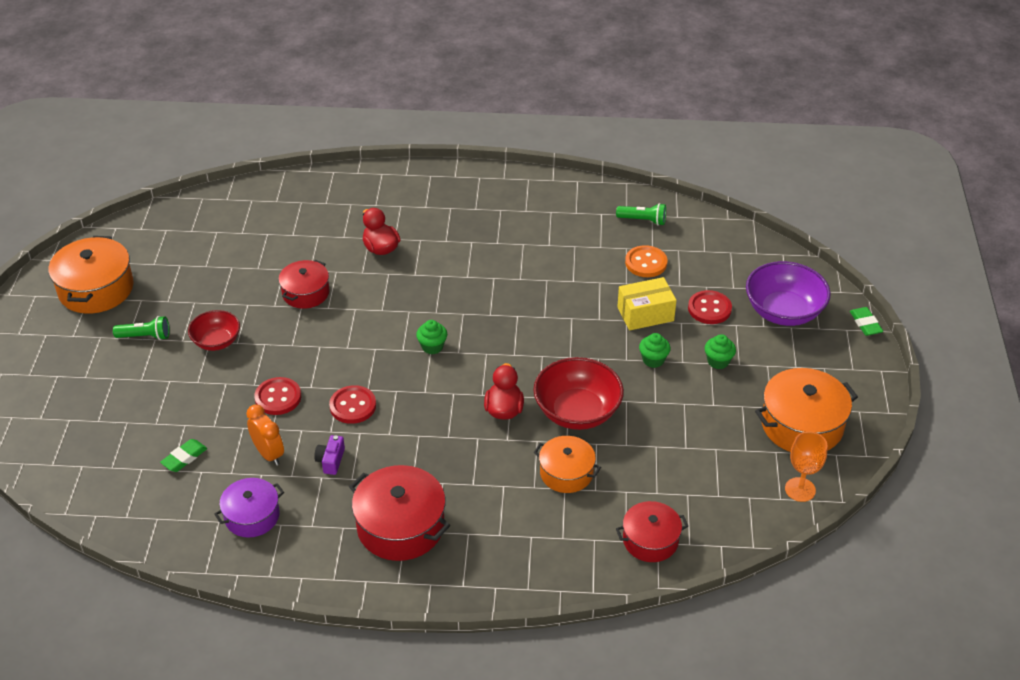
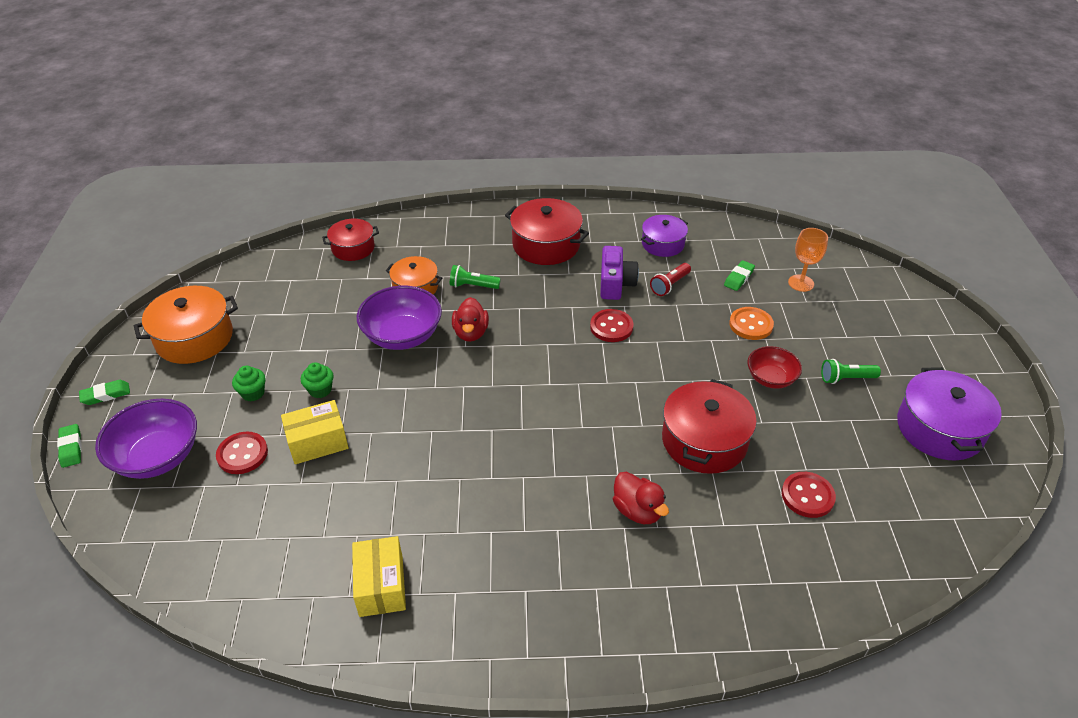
camera: 175 degrees right, 0 degrees up
orange pot [48,236,133,314] -> purple pot [897,367,1002,461]
orange clock [246,404,284,466] -> red flashlight [650,263,691,296]
red button [254,377,301,415] -> red button moved to [782,472,836,518]
red pot [279,260,330,309] -> red pot [662,379,757,474], size x1.58
purple camera [314,435,345,475] -> purple camera [600,246,639,300], size x1.71
green cupcake [416,320,447,354] -> none
red bowl [533,357,624,430] -> purple bowl [356,286,442,350]
green flashlight [616,203,666,226] -> green flashlight moved to [450,265,501,289]
orange button [625,245,667,277] -> orange button moved to [729,307,774,340]
orange goblet [785,431,827,502] -> orange goblet moved to [788,228,828,292]
none -> green eraser [79,380,130,405]
none -> yellow box [352,536,406,617]

